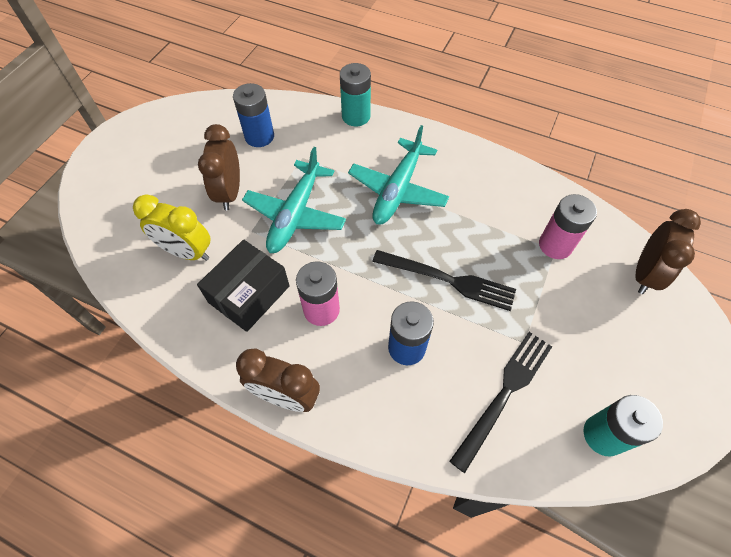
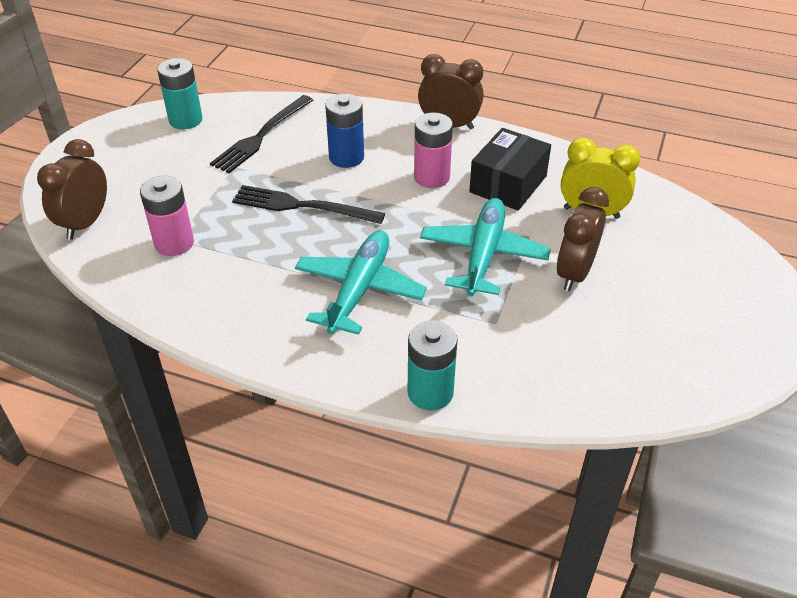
camera: 175 degrees right, 15 degrees down
brown clock [198,124,240,210] -> brown clock turned 150 degrees counterclockwise [557,187,609,291]
blue battery [233,83,274,147] -> none

